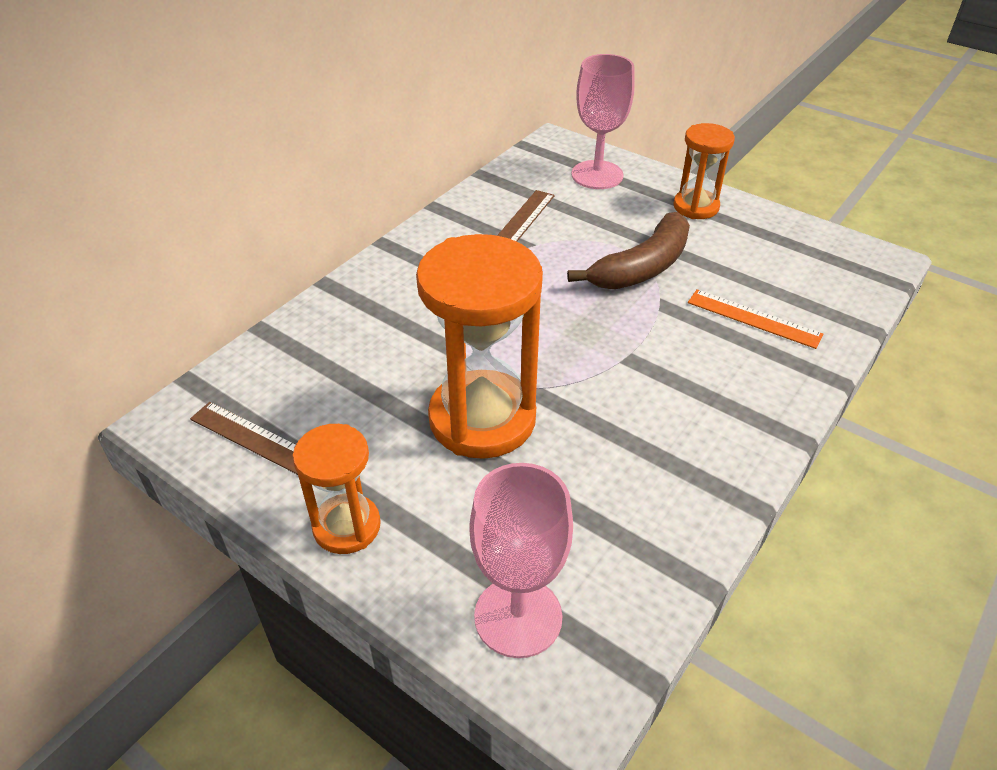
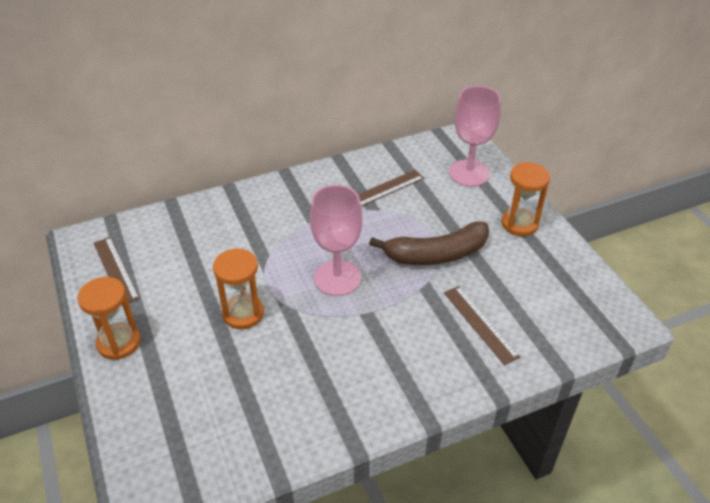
camera: 30 degrees right, 0 degrees up
orange hourglass [416,234,543,459] -> orange hourglass [213,248,264,329], size x0.56
pink goblet [469,463,573,658] -> pink goblet moved to [310,185,362,296]
orange ruler [688,289,824,349] -> brown ruler [444,286,520,365]

